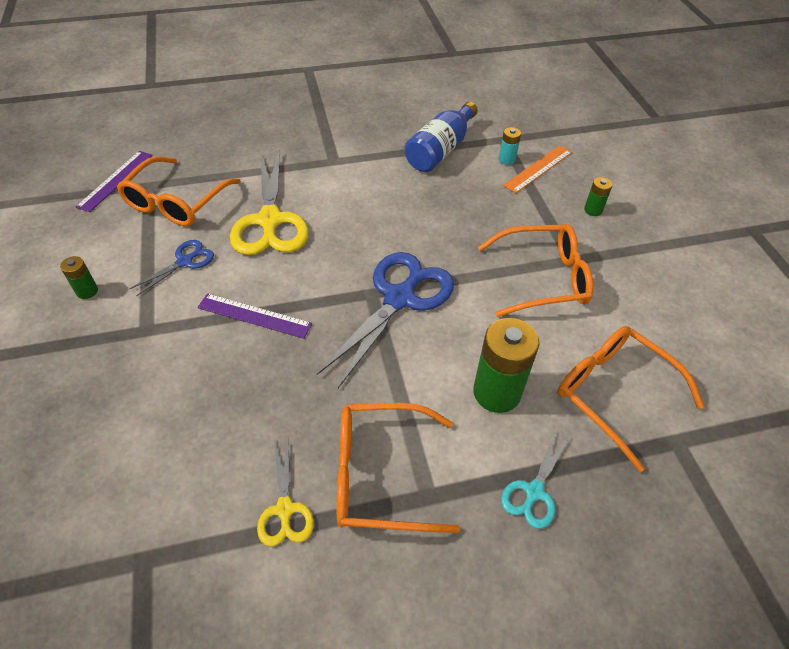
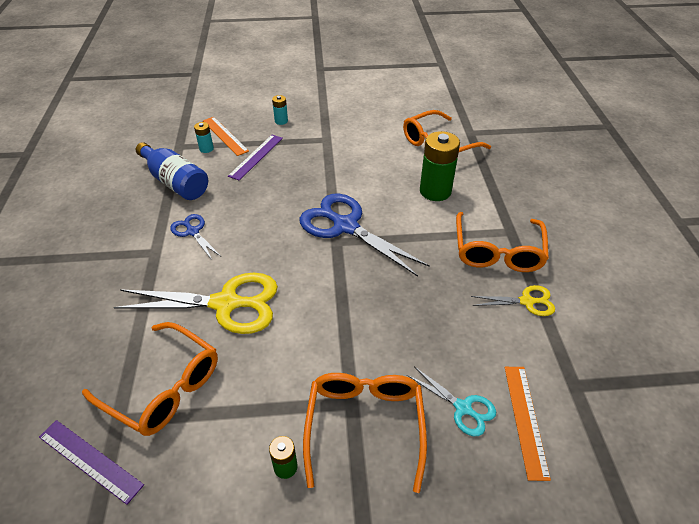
camera: 80 degrees left, 5 degrees down
blue scissors [129,240,214,296] -> blue scissors moved to [170,214,220,260]
purple ruler [197,293,312,339] -> purple ruler moved to [228,135,283,180]
orange glasses [478,224,594,317] -> orange glasses moved to [303,373,427,493]
turquoise scissors [501,431,570,529] -> turquoise scissors moved to [407,367,496,436]
green battery [584,177,613,216] -> turquoise battery [272,95,288,125]
none -> orange ruler [505,367,551,481]

